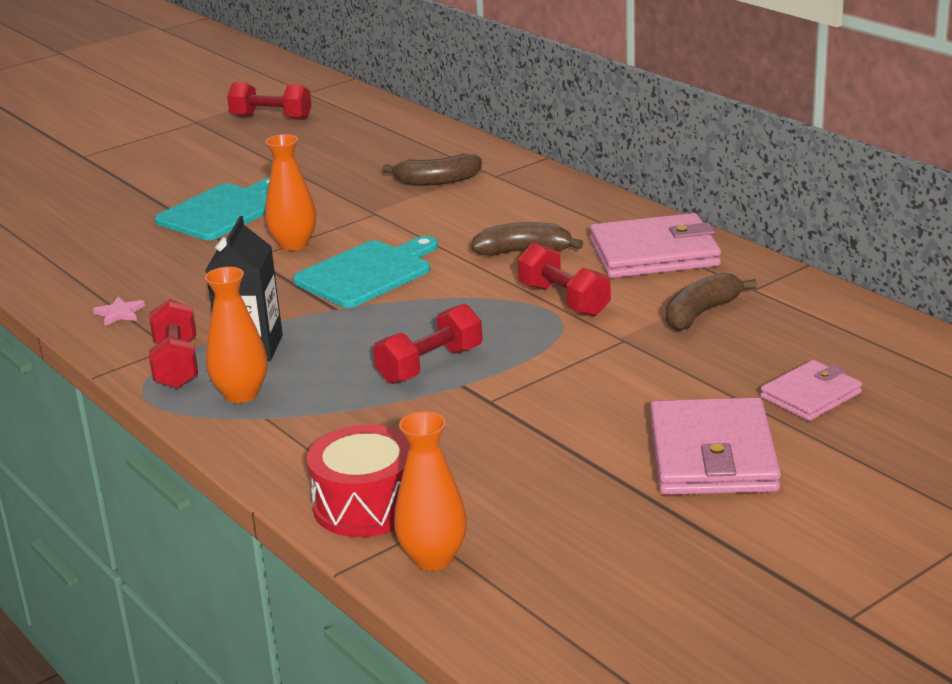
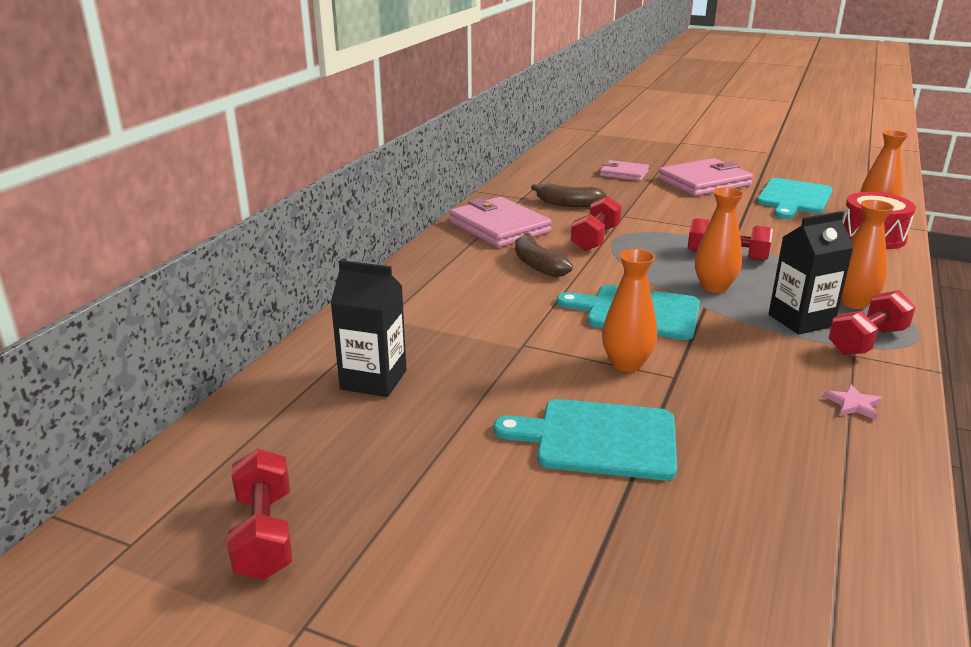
camera: 120 degrees left, 0 degrees up
brown banana [382,154,482,186] -> none
none -> black carton [331,260,407,397]
none -> orange vase [695,187,744,293]
none -> turquoise cutting board [757,178,833,219]

